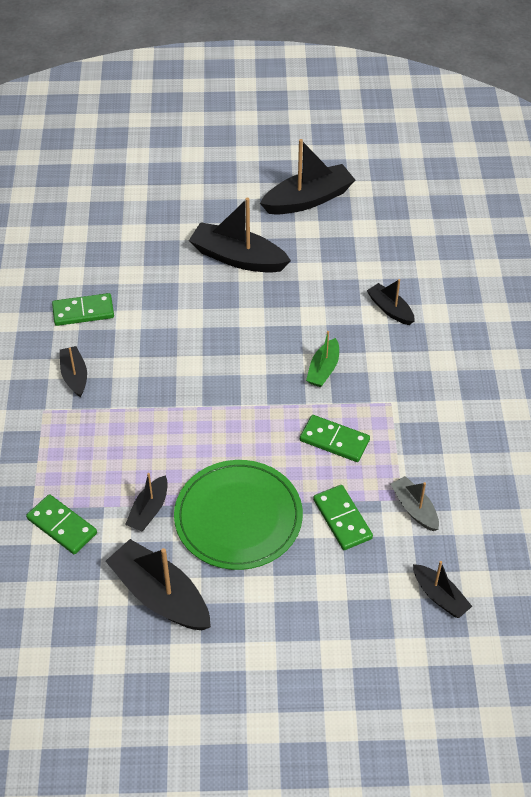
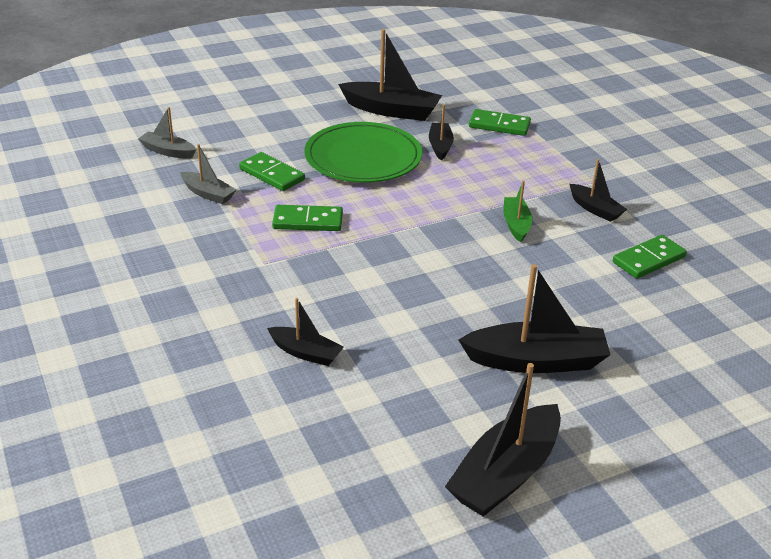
camera: 155 degrees right, 15 degrees down
green boat [306,331,339,387] -> green boat moved to [504,180,532,242]
black boat [413,561,472,618] -> grey boat [138,107,196,159]

